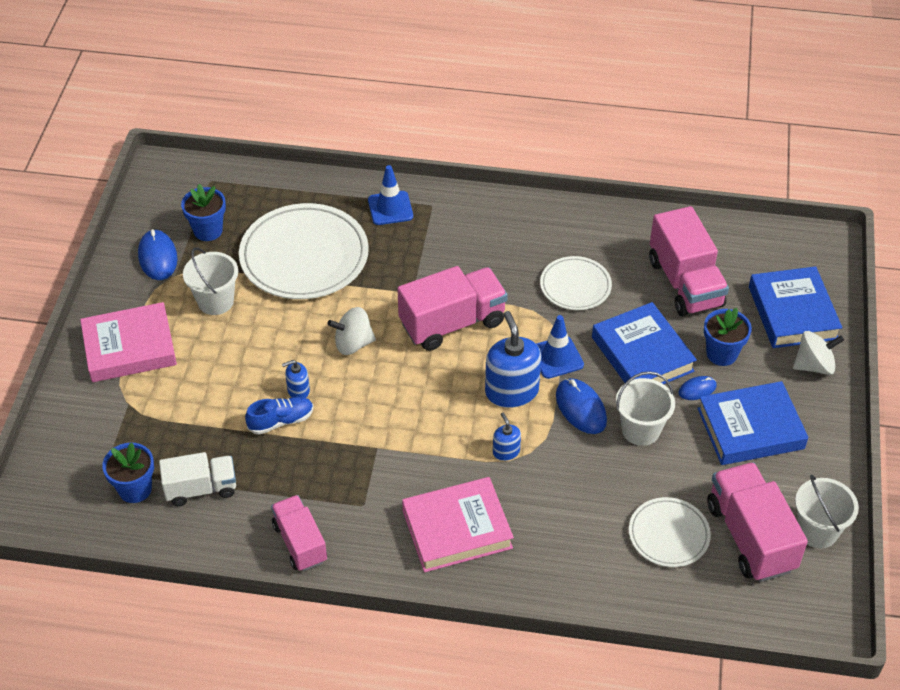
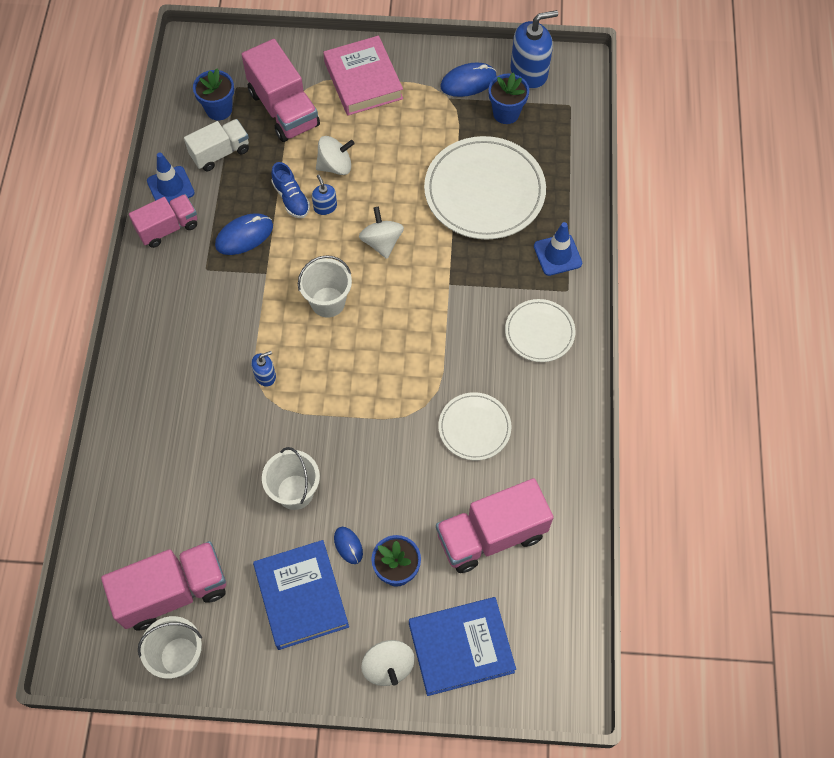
camera: 85 degrees right, 15 degrees up
white truck [159,452,236,506] -> white truck turned 105 degrees counterclockwise [184,119,249,171]
white bucket [183,247,238,315] -> white bucket moved to [298,255,352,318]
pink truck [397,266,508,351] -> pink truck moved to [241,39,320,142]
pink book [402,477,514,572] -> none
blue soap dispenser [485,311,541,408] -> blue soap dispenser moved to [510,10,558,89]
blue traffic cone [536,315,584,379] -> blue traffic cone moved to [147,152,195,204]
blue mouse [556,378,607,434] -> blue mouse moved to [215,213,273,255]
blue book [592,302,697,384] -> none
white plate [629,497,711,567] -> white plate moved to [505,299,575,362]
none -> white spinning top [316,136,355,175]

